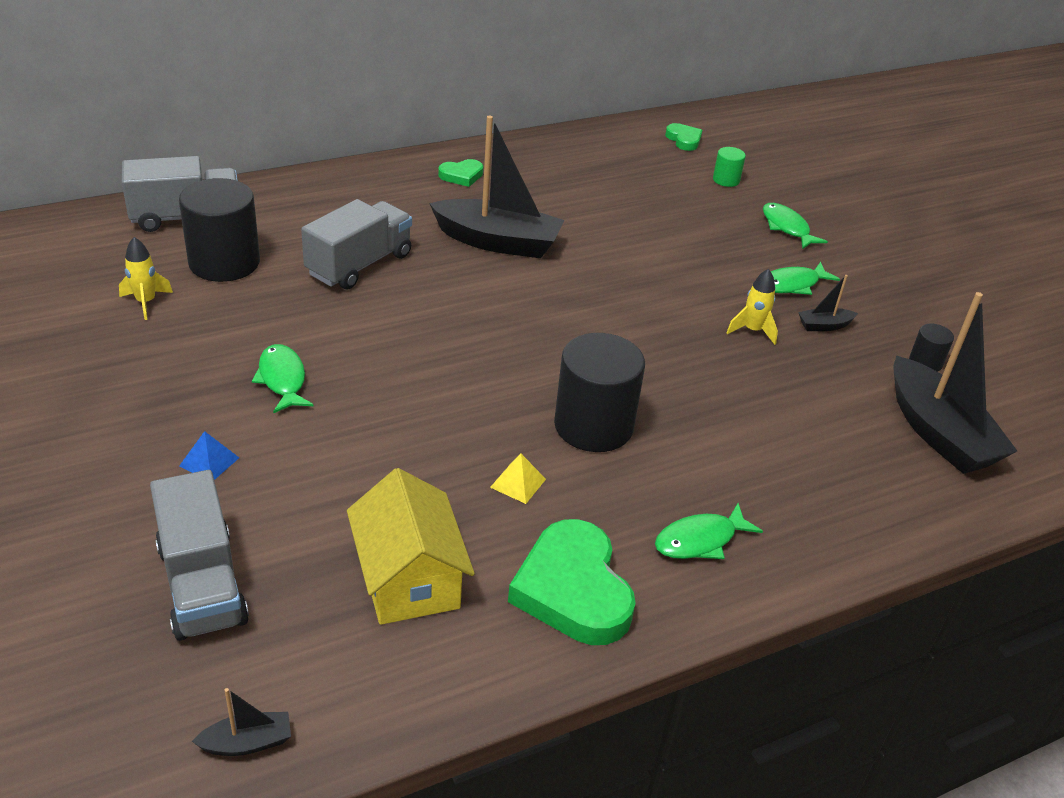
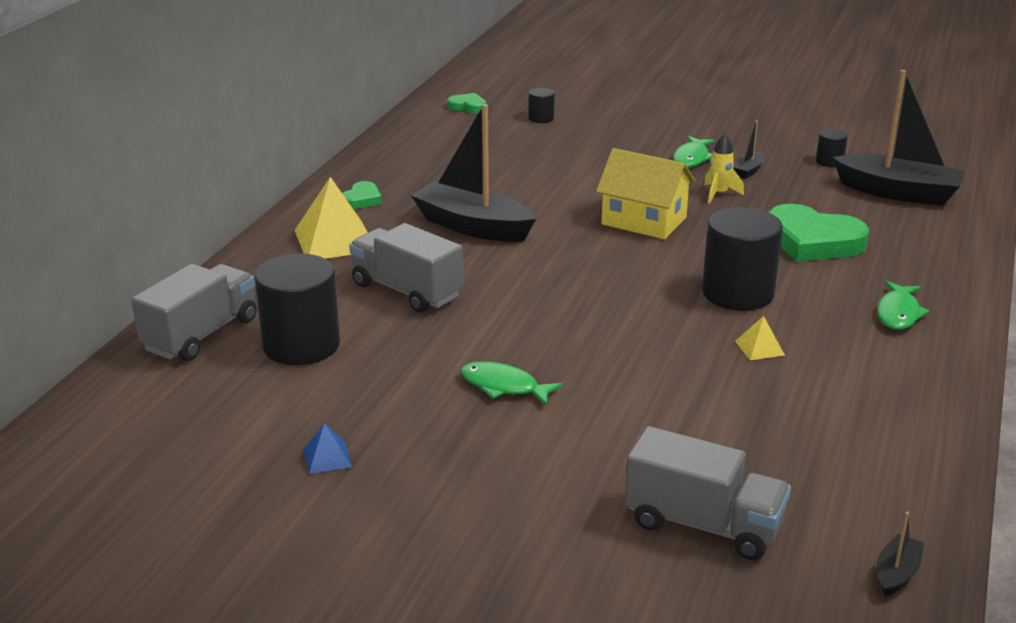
camera: 40 degrees left, 10 degrees down
yellow rocket [119,237,173,320] -> none
blue pyramid [179,431,239,480] -> blue pyramid moved to [304,423,352,474]
grey truck [301,199,412,289] -> grey truck turned 45 degrees counterclockwise [349,223,464,313]
yellow house [347,468,475,625] -> yellow house moved to [596,148,696,239]
black boat [429,116,564,258] -> black boat turned 120 degrees counterclockwise [411,104,536,242]
green heart [508,519,636,645] -> green heart moved to [769,204,869,262]
green cylinder [713,147,746,187] -> black cylinder [529,88,555,123]
green fish [763,203,828,249] -> none
none -> yellow pyramid [294,177,368,259]

